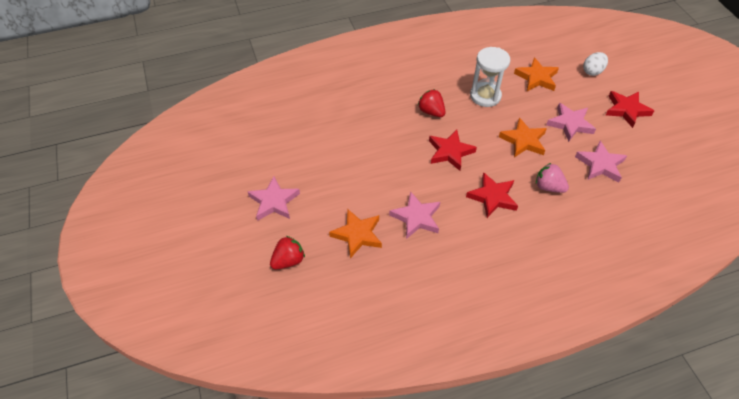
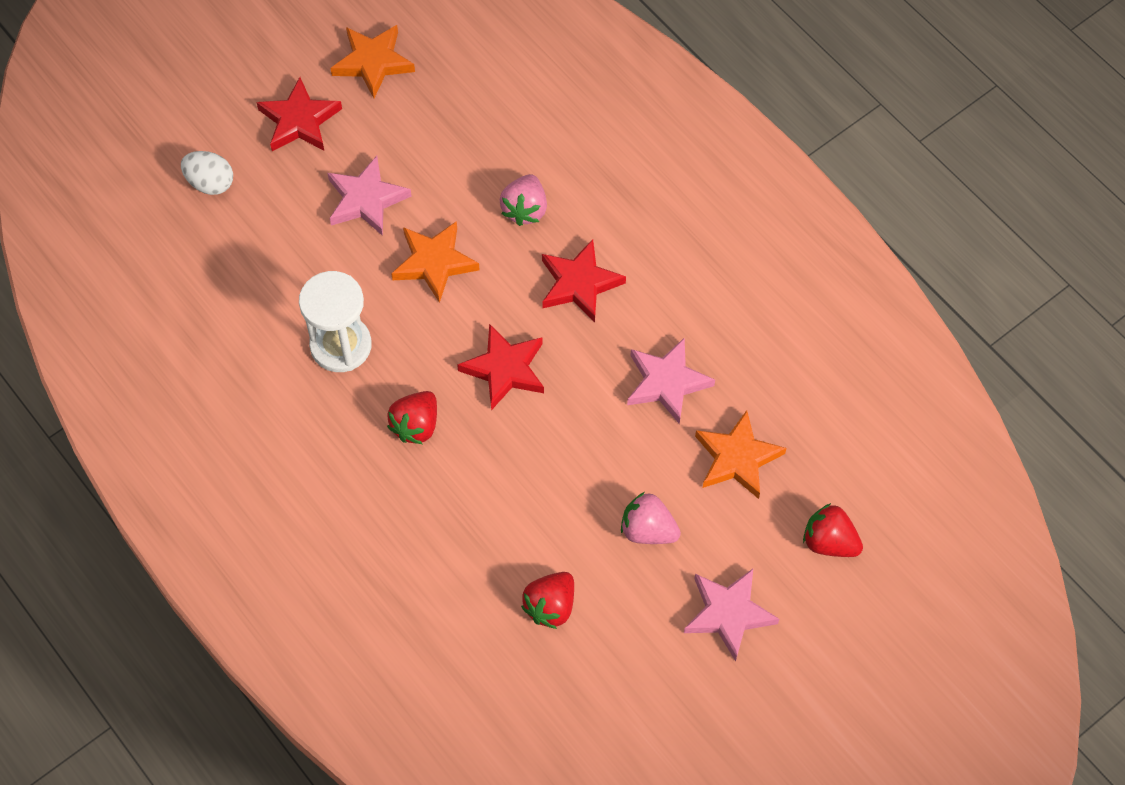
camera: 110 degrees left, 10 degrees up
orange star [514,57,559,91] -> orange star moved to [331,25,415,98]
pink star [575,141,627,182] -> none
none -> red strawberry [521,572,574,629]
none -> pink strawberry [621,492,681,544]

